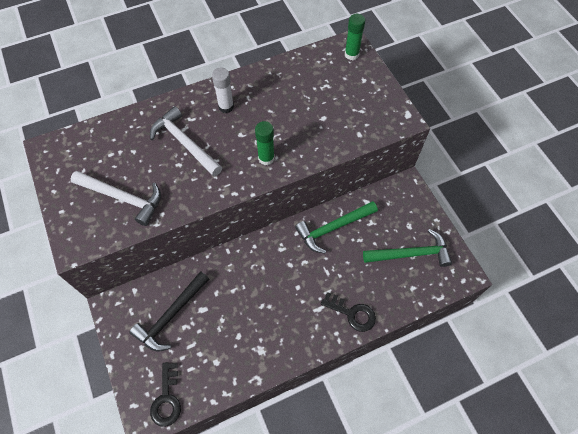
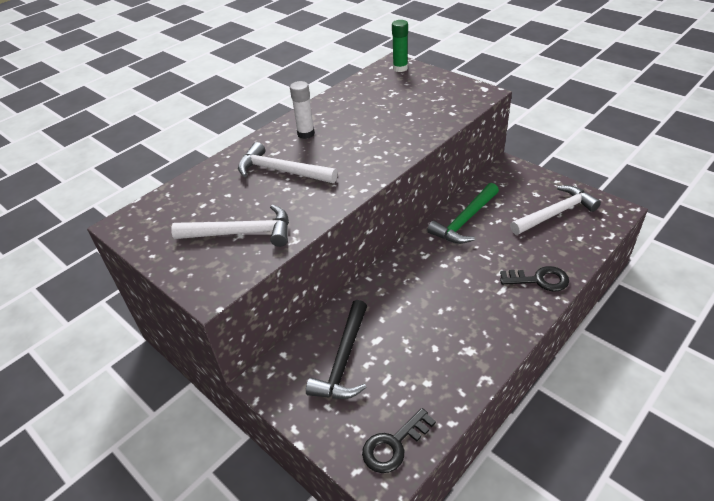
camera: 20 degrees left, 20 degrees down
black key [150,362,181,427] -> black key turned 75 degrees clockwise [362,408,436,473]
green glue stick [255,121,275,165] -> none
green hammer [363,229,452,267] -> white hammer [510,185,601,235]

